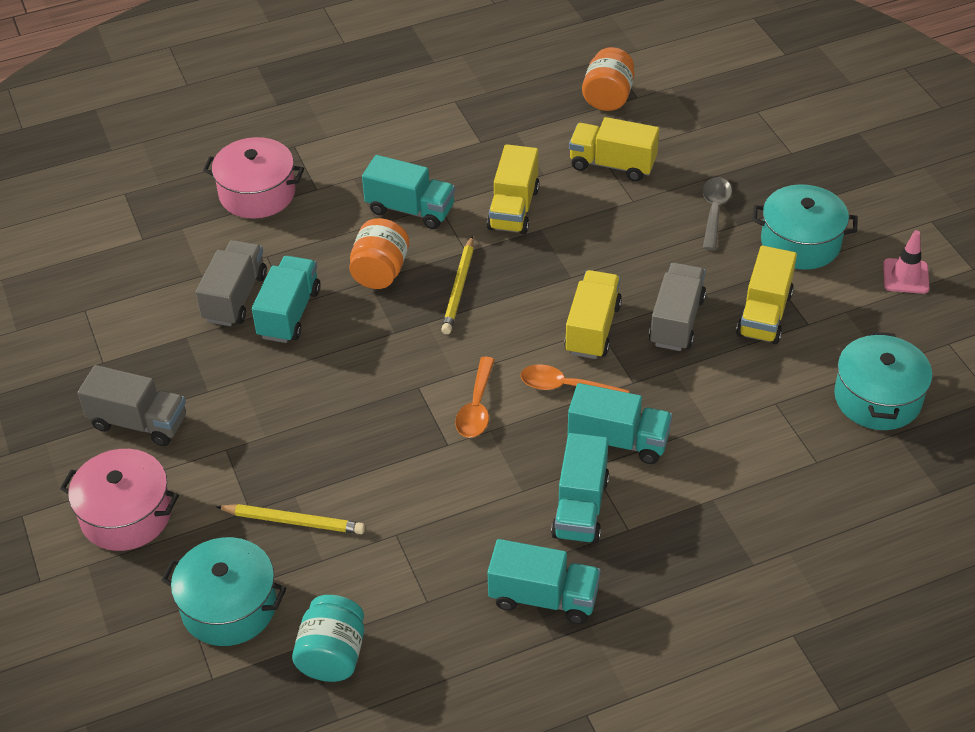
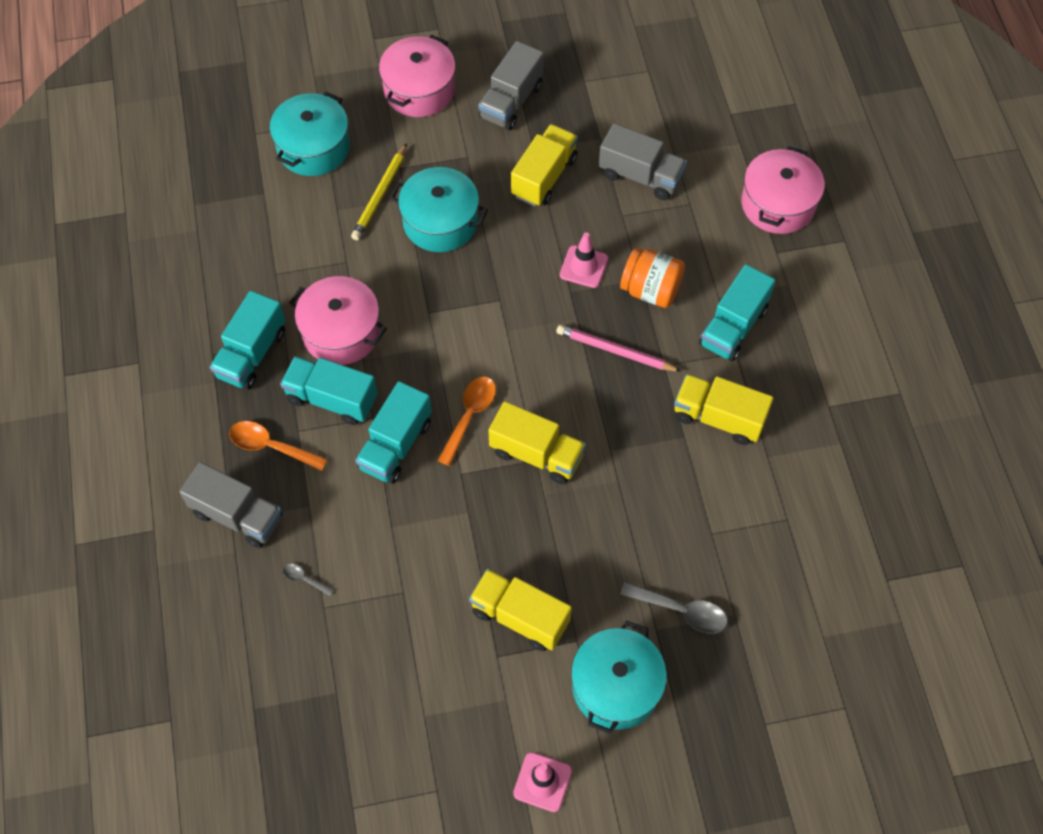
camera: 100 degrees right, 15 degrees up
turquoise truck [252,256,321,343] -> none
turquoise jar [292,595,364,682] -> none
yellow pencil [441,235,474,334] -> pink pencil [556,325,682,372]
orange spoon [455,357,495,438] -> orange spoon moved to [229,421,328,471]
yellow truck [569,117,659,182] -> yellow truck moved to [511,124,578,207]
orange jar [582,47,634,111] -> none
grey truck [649,263,706,351] -> grey truck moved to [180,462,282,548]
turquoise pot [834,332,932,430] -> turquoise pot moved to [390,167,488,252]
none -> grey spoon [283,564,334,596]
none -> pink pot [289,276,387,365]
none -> pink traffic cone [560,232,608,288]

